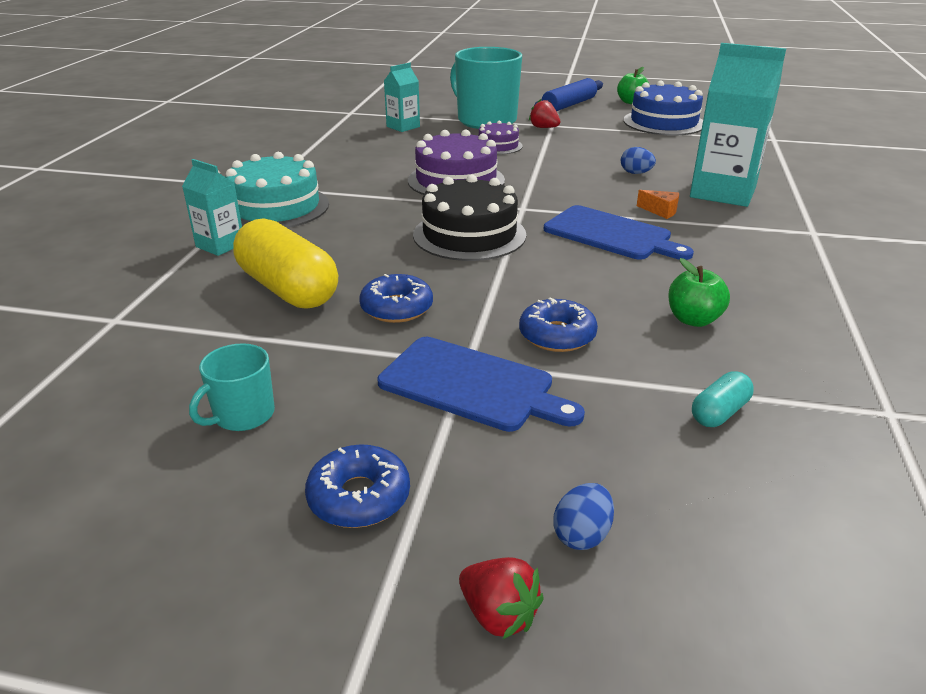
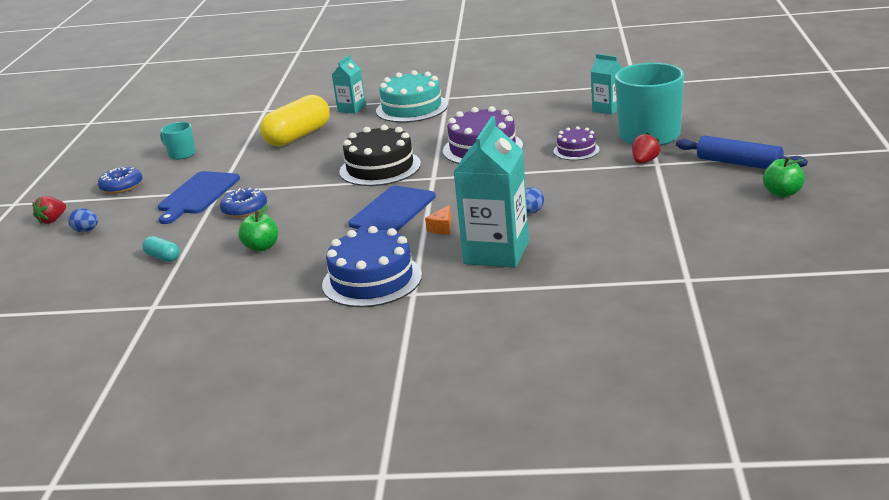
camera: 85 degrees right, 5 degrees down
blue donut [359,274,433,323] -> none
blue cake [624,81,703,135] -> blue cake moved to [322,226,422,307]

